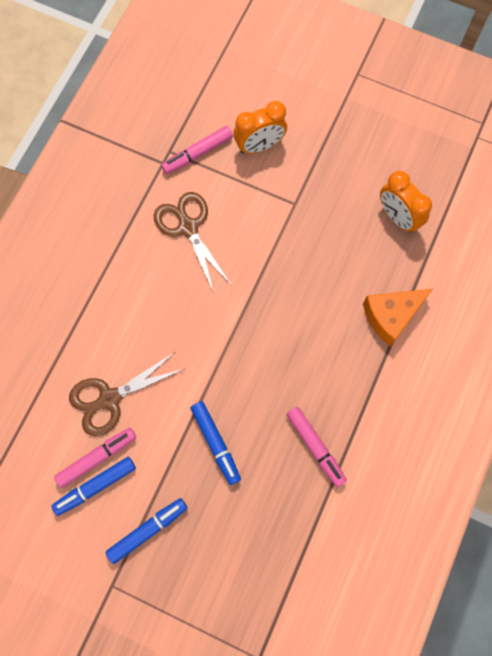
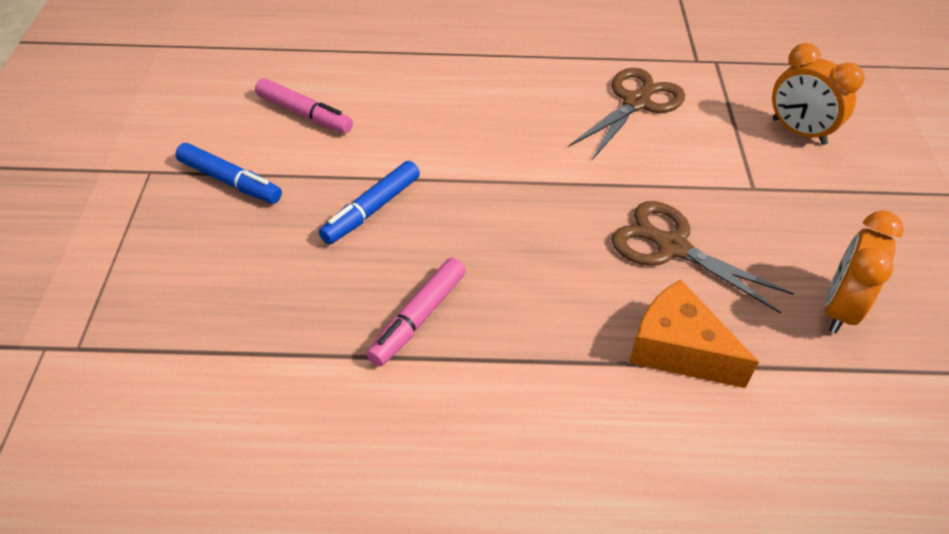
camera: 65 degrees right, 25 degrees down
blue marker [51,457,136,516] -> none
brown scissors [69,352,184,436] -> brown scissors moved to [611,201,794,314]
pink marker [161,126,233,174] -> none

